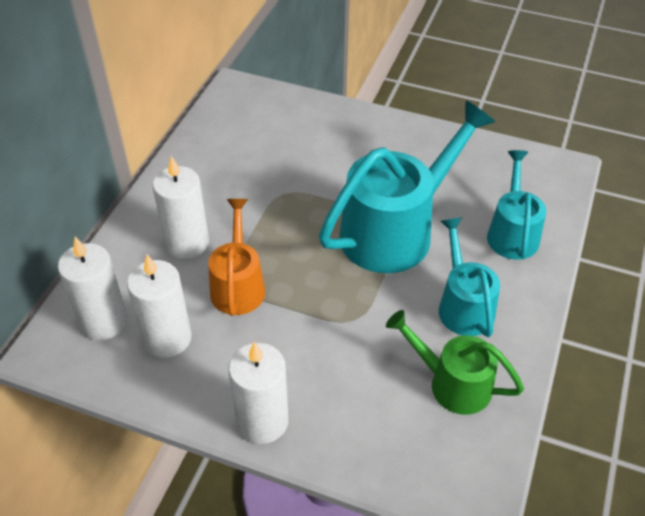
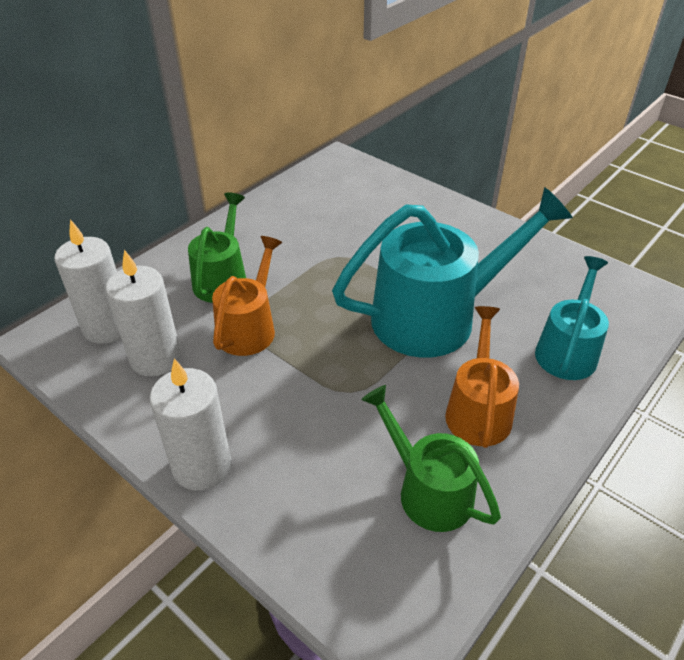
camera: 20 degrees right, 5 degrees down
white candle [152,156,209,259] -> green watering can [188,192,246,303]
turquoise watering can [439,217,500,337] -> orange watering can [445,306,519,448]

